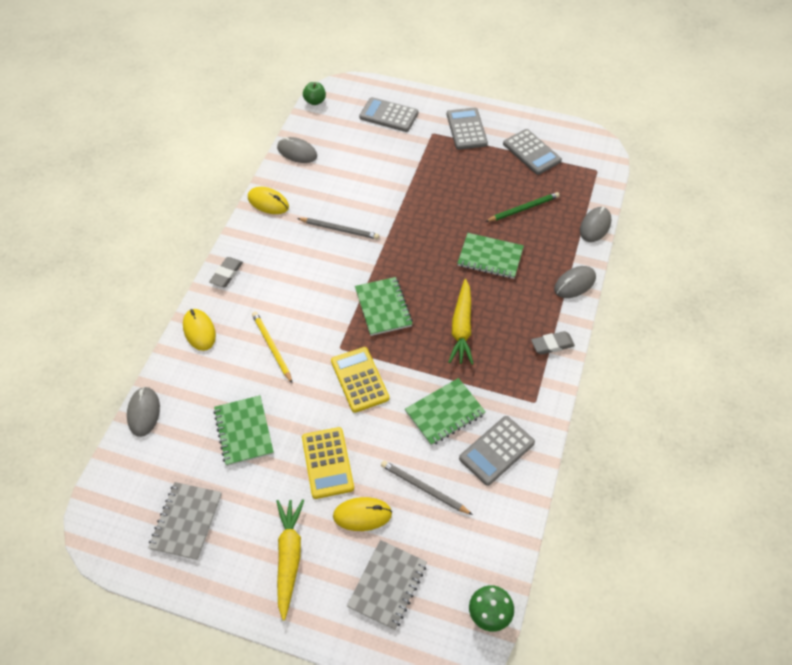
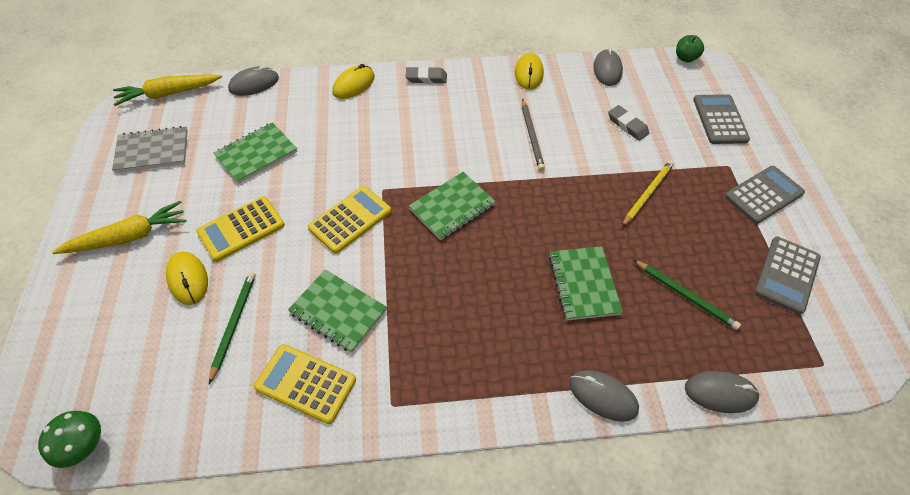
camera: 65 degrees right, 0 degrees up
yellow pencil [252,312,293,384] -> yellow pencil moved to [622,160,674,227]
grey notebook [347,540,427,630] -> none
grey pencil [381,461,473,515] -> green pencil [209,272,256,384]
yellow carrot [448,279,473,365] -> yellow carrot moved to [113,74,222,106]
grey calculator [459,416,535,486] -> yellow calculator [254,344,356,424]
grey eraser [531,331,575,355] -> grey eraser moved to [608,105,649,141]

